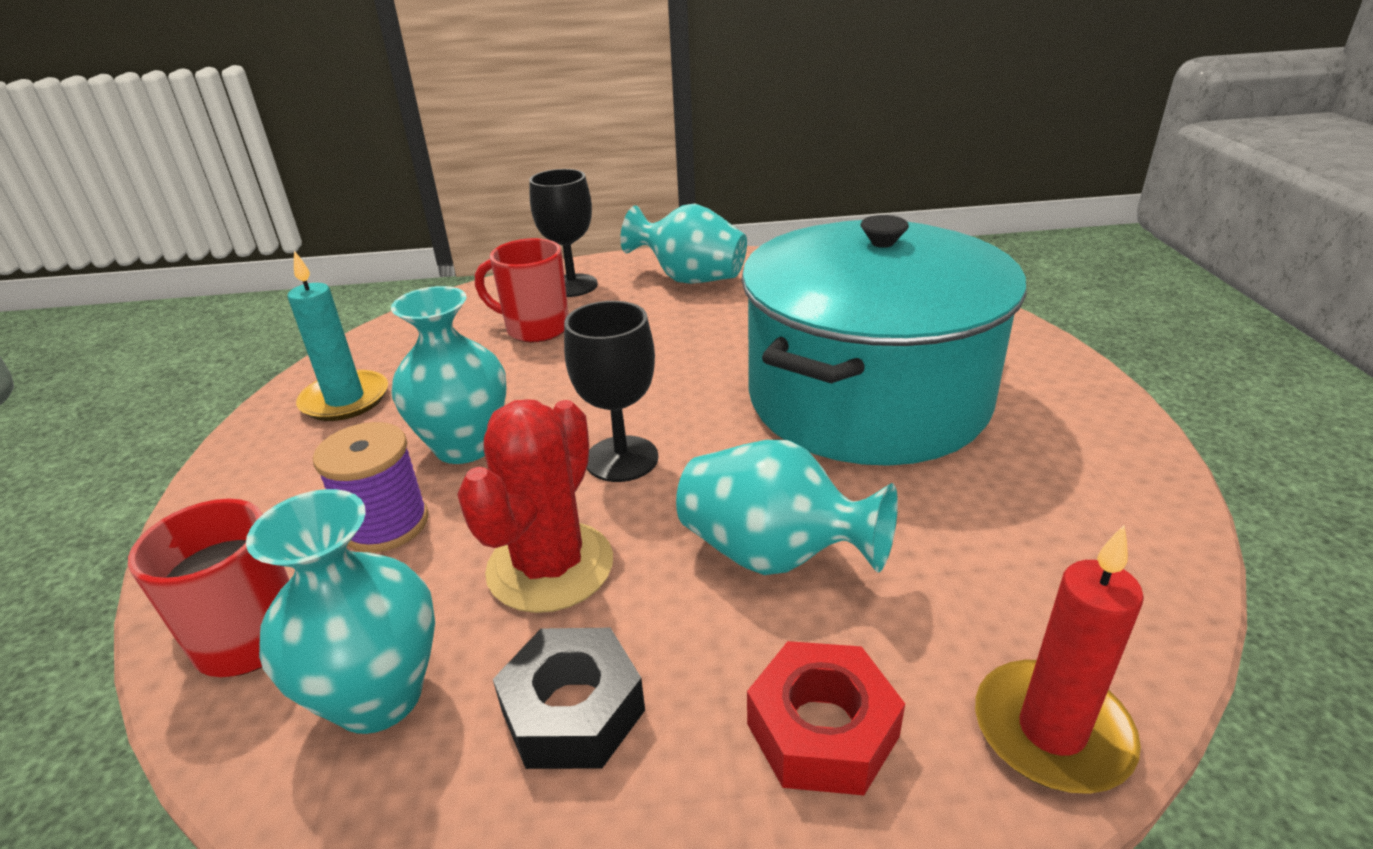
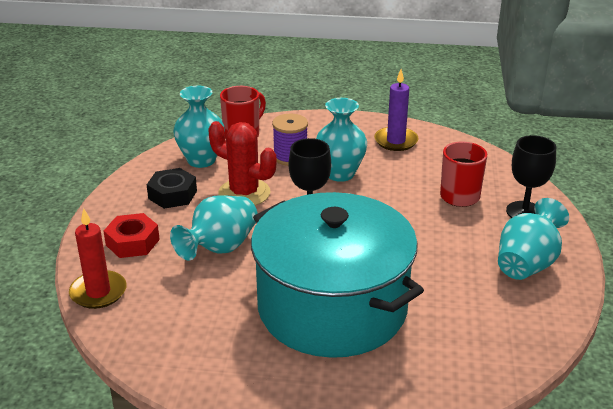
camera: 100 degrees right, 0 degrees up
turquoise candle [287,250,388,421] -> purple candle [374,69,419,151]

